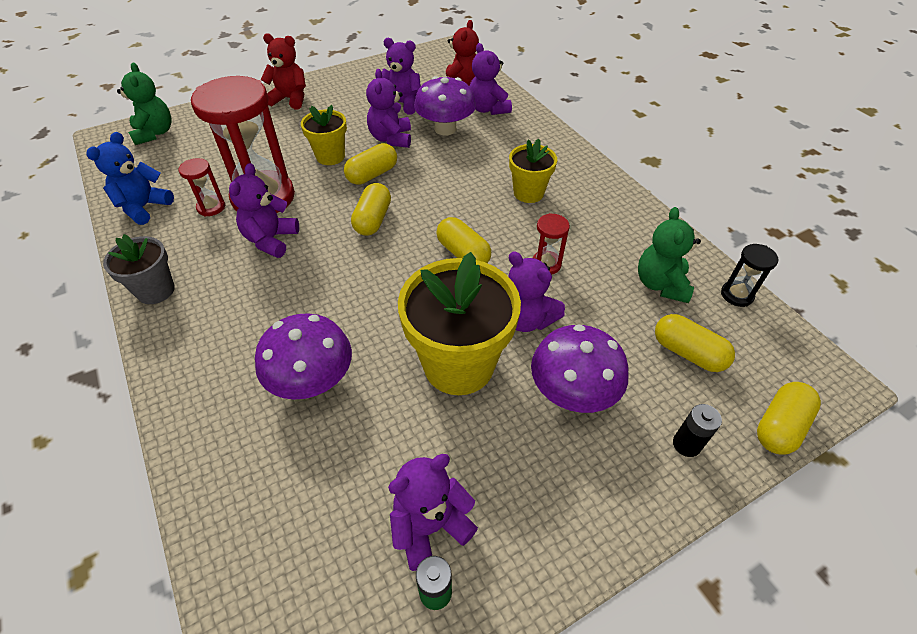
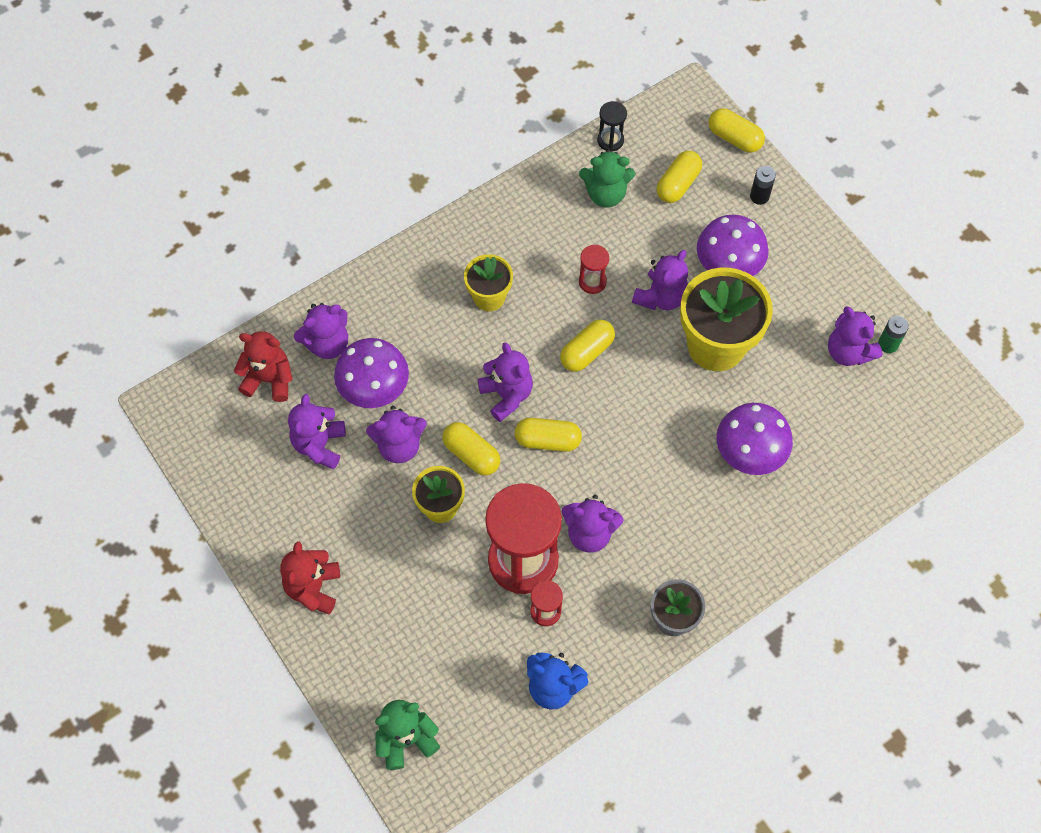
camera: 95 degrees left, 15 degrees up
none -> purple teddy bear [477,343,533,422]

